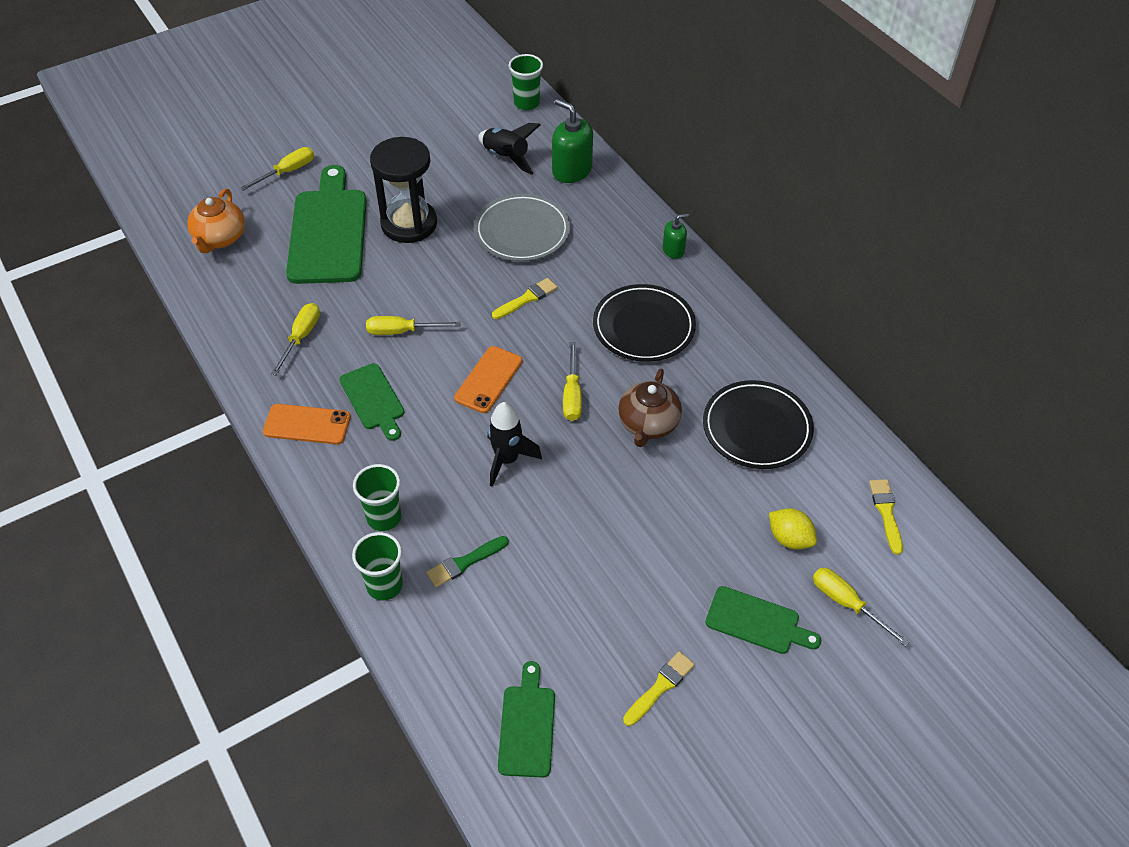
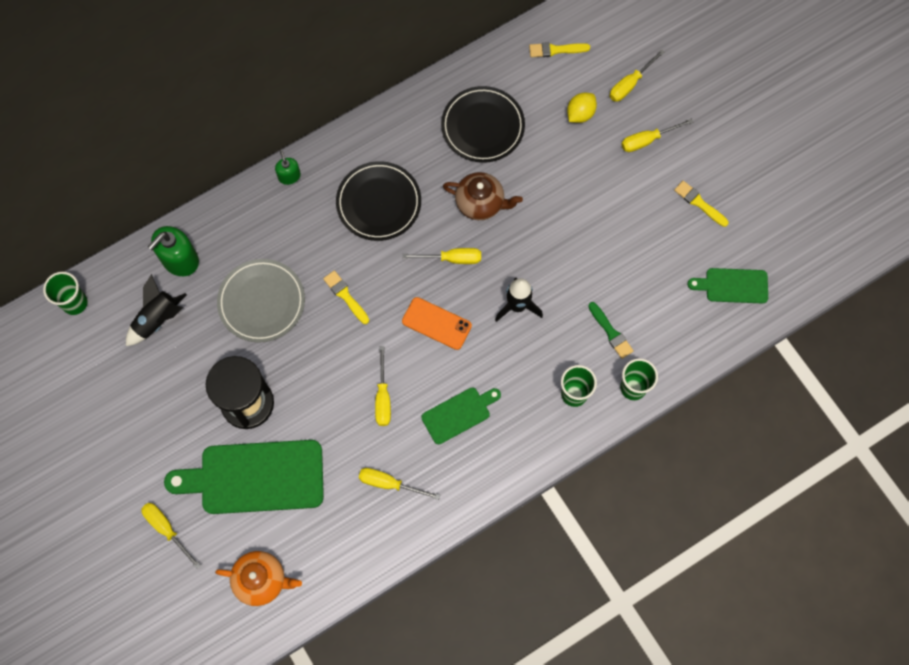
camera: 90 degrees left, 20 degrees up
orange phone [263,404,351,445] -> none
green cutting board [705,586,821,654] -> yellow screwdriver [621,119,693,152]

